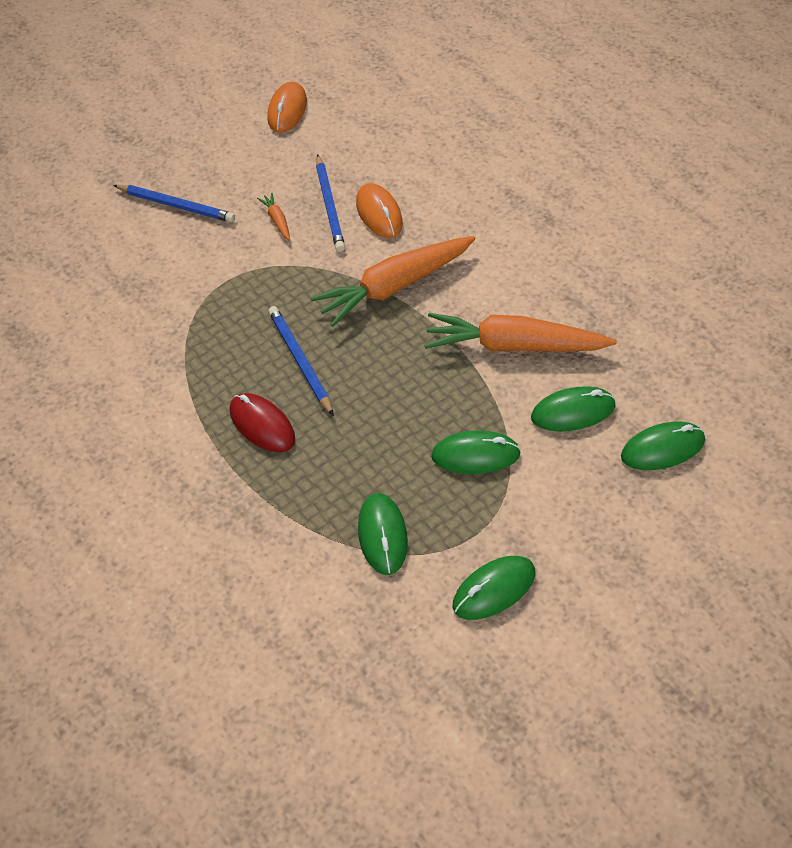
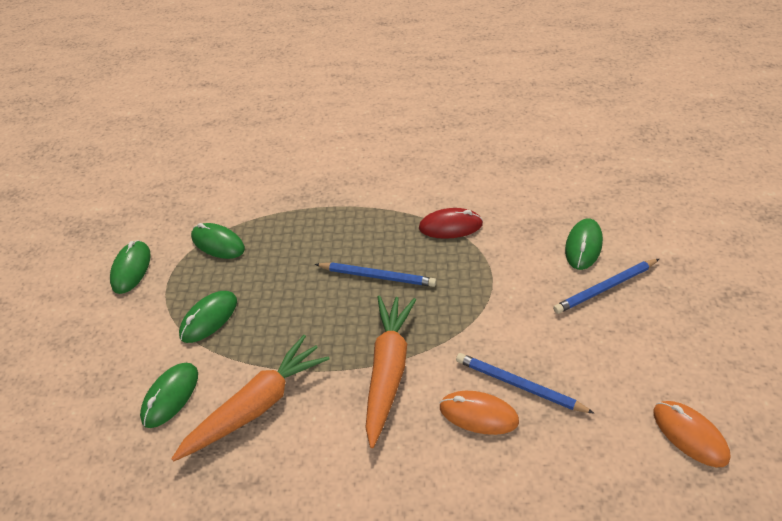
camera: 130 degrees right, 5 degrees down
red mouse [230,393,295,452] -> red mouse moved to [419,208,483,239]
orange carrot [257,193,290,241] -> none
green mouse [621,422,705,470] -> green mouse moved to [565,218,603,270]

